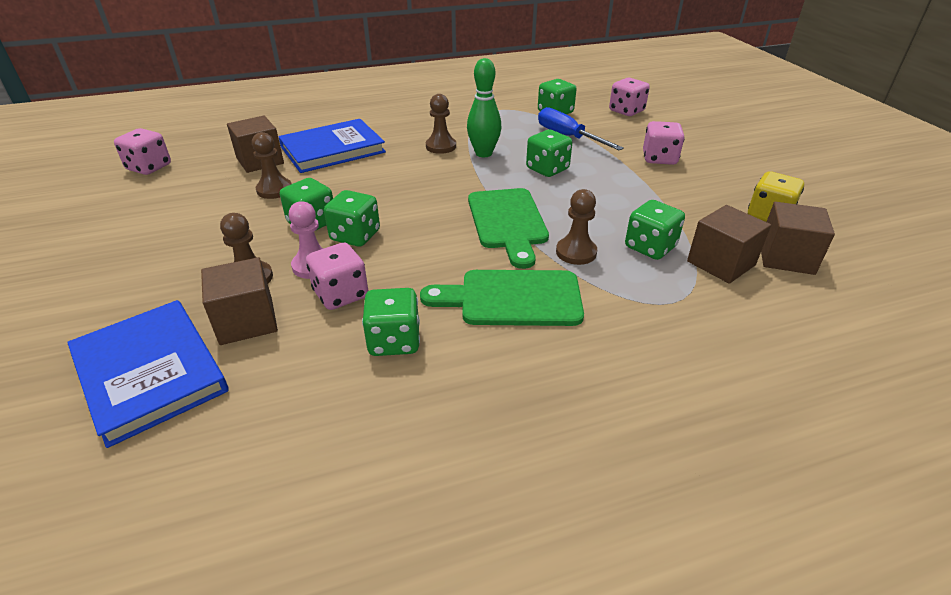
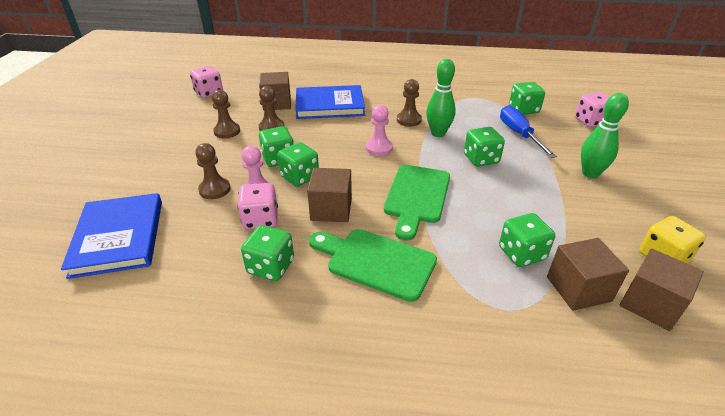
camera: 25 degrees right, 0 degrees up
brown cube [201,257,278,345] -> brown cube moved to [307,168,352,222]
brown pawn [556,189,597,265] -> brown pawn moved to [212,90,240,138]
pink dice [643,121,685,165] -> green bowling pin [581,93,629,178]
none -> pink pawn [366,105,393,156]

